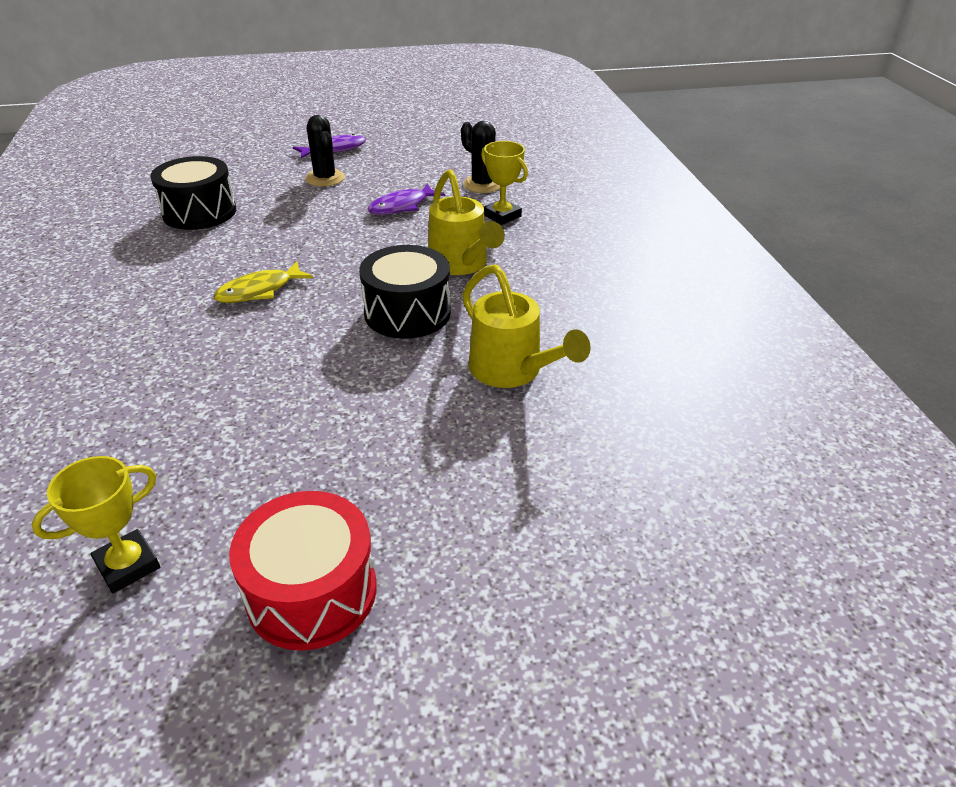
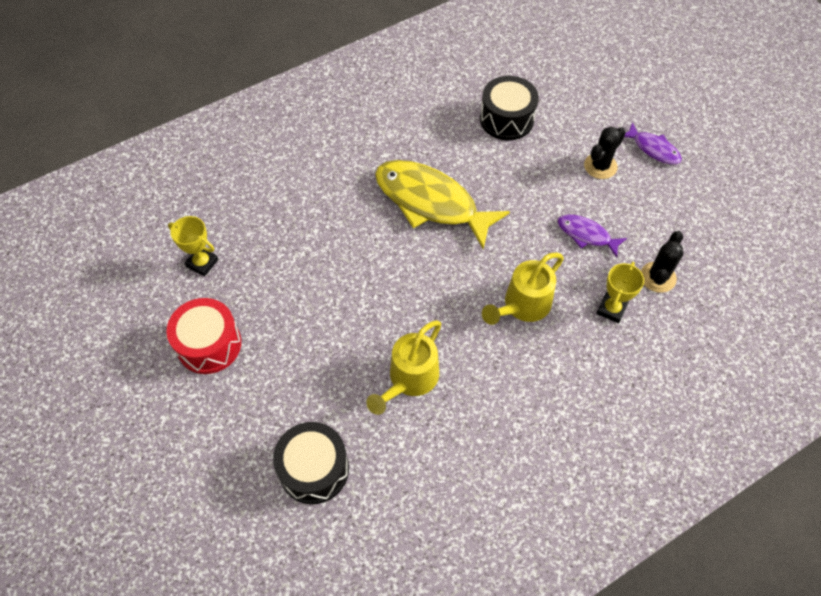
camera: 70 degrees right, 20 degrees up
yellow fish [213,261,313,303] -> yellow fish [375,160,510,249], size x2.06
black drum [359,245,451,339] -> black drum moved to [273,422,349,504]

